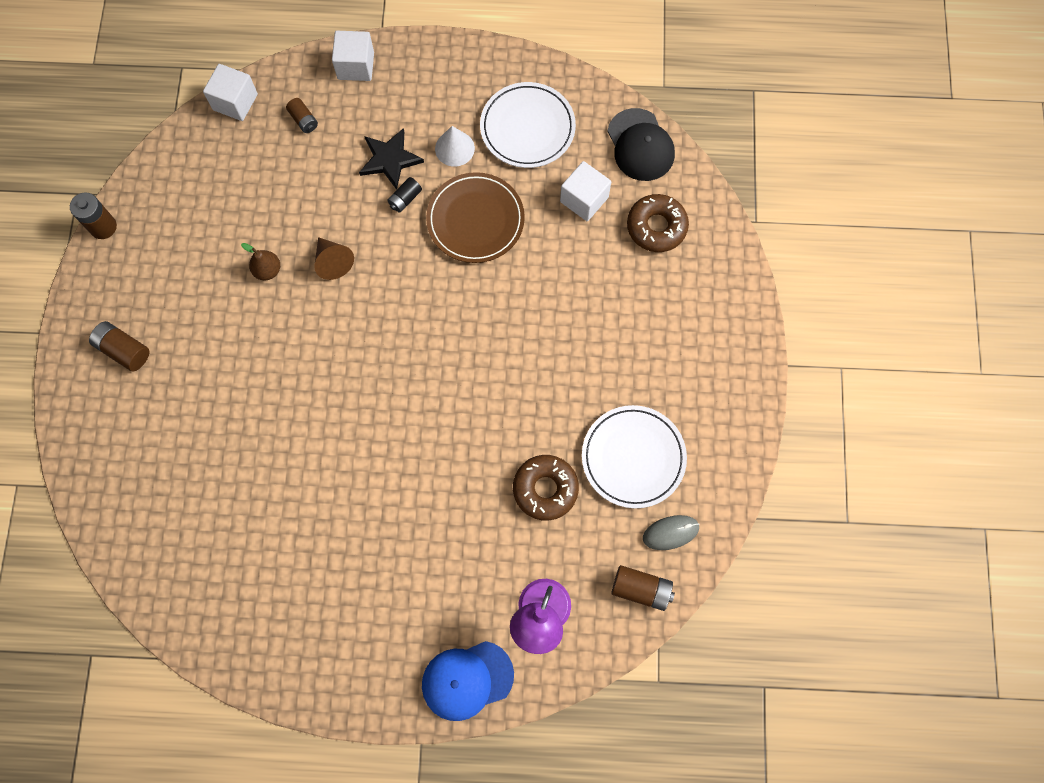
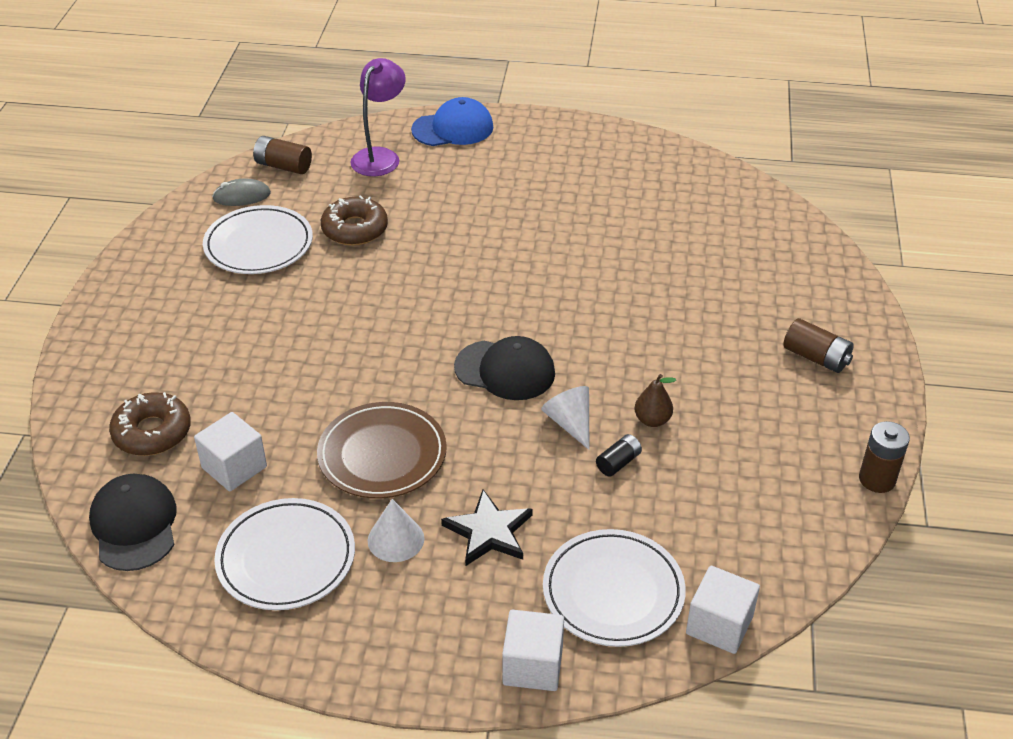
camera: 175 degrees left, 30 degrees down
brown battery [286,98,318,133] -> white plate [543,529,686,647]
brown cone [314,237,354,280] -> white cone [541,386,589,450]
black battery [387,177,422,213] -> black battery moved to [596,434,642,477]
none -> black cap [454,336,555,400]

